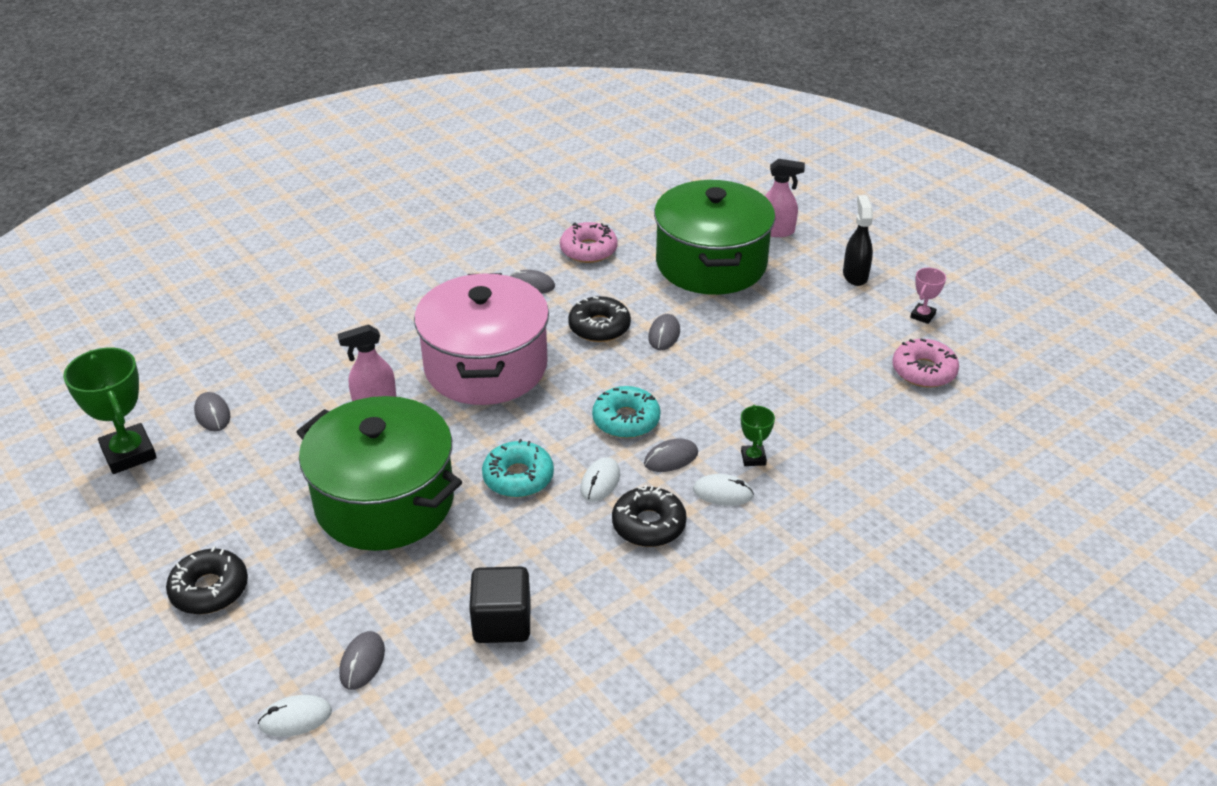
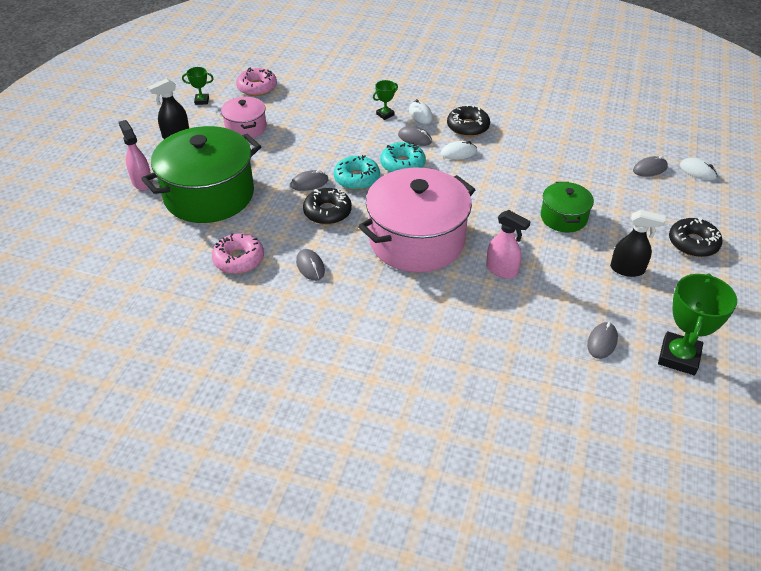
camera: 125 degrees left, 5 degrees up
green pot [297,396,462,551] -> green pot [541,182,594,233], size x0.50
black cube [469,566,531,643] -> none
turquoise donut [482,439,554,498] -> turquoise donut moved to [334,155,380,190]
pink trophy [910,268,946,324] -> green trophy [182,67,214,105]
none -> pink pot [221,97,266,138]
none -> black spray bottle [610,210,665,277]

